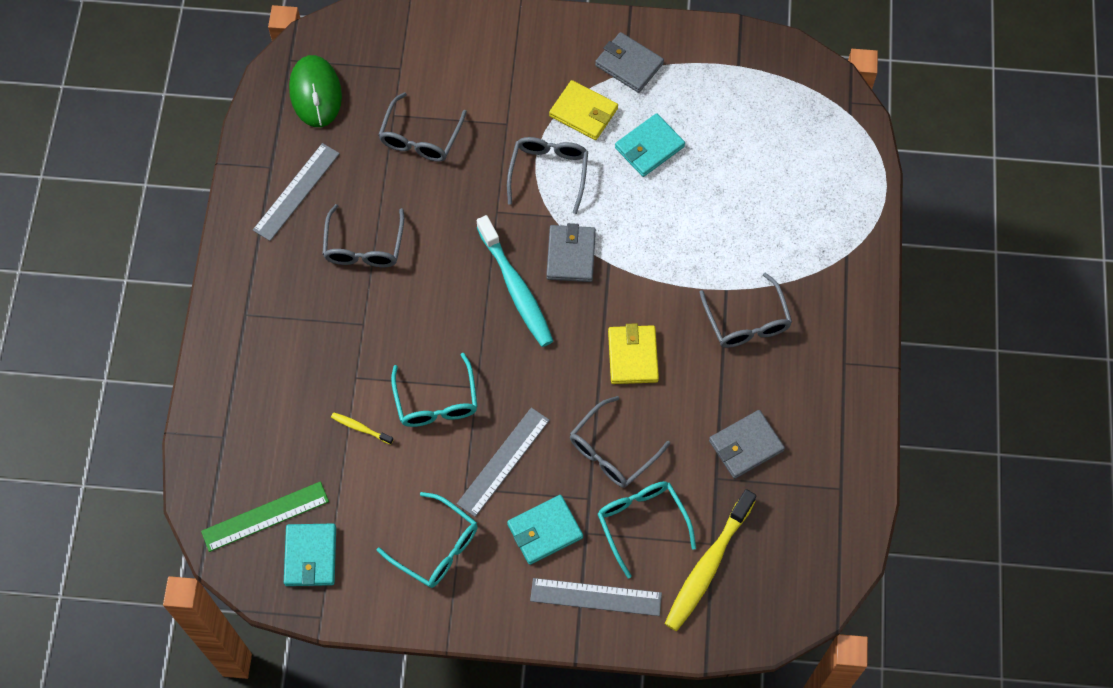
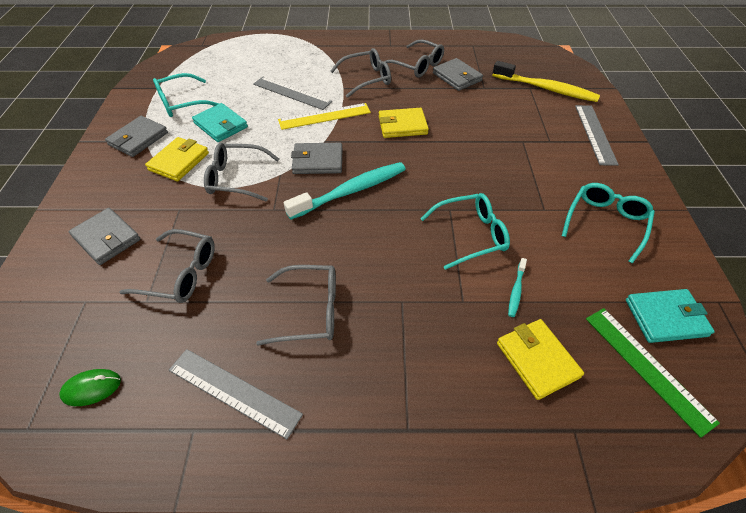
camera: 95 degrees left, 15 degrees down
green mouse [289,55,342,127] -> green mouse [59,369,121,406], size x0.54
yellow toothbrush [331,412,394,445] -> turquoise toothbrush [508,258,527,317]
grey ruler [457,408,550,517] -> grey ruler moved to [253,77,332,110]
turquoise wallet [507,495,583,565] -> none
grey glasses [570,396,670,488] -> grey glasses moved to [384,39,444,77]
turquoise glasses [598,481,696,578] -> turquoise glasses moved to [153,73,219,117]
none -> grey wallet [68,208,140,265]
none -> yellow ruler [278,103,371,130]
none -> yellow wallet [497,319,584,400]

